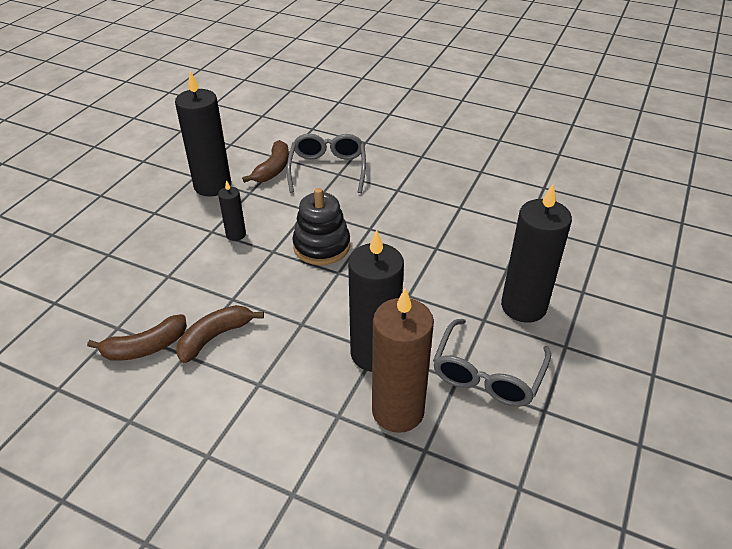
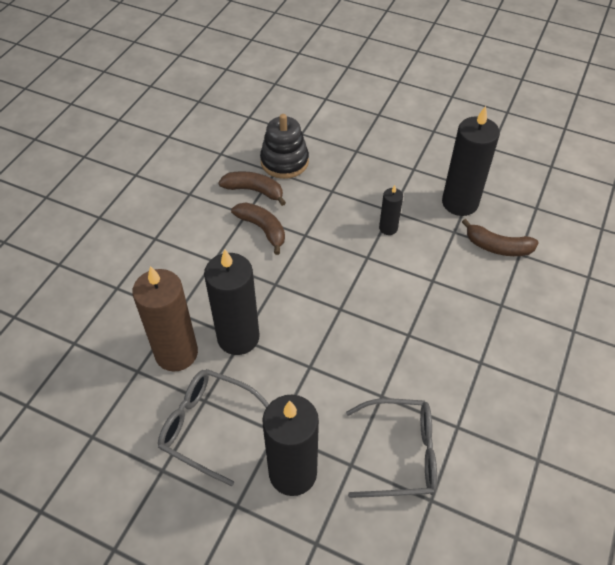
camera: 90 degrees right, 10 degrees up
brown banana [87,314,187,361] -> brown banana turned 135 degrees clockwise [218,171,286,206]
grey glasses [287,134,366,193] -> grey glasses moved to [346,398,437,498]
black stacking toy [292,188,350,265] -> black stacking toy moved to [260,114,309,179]

